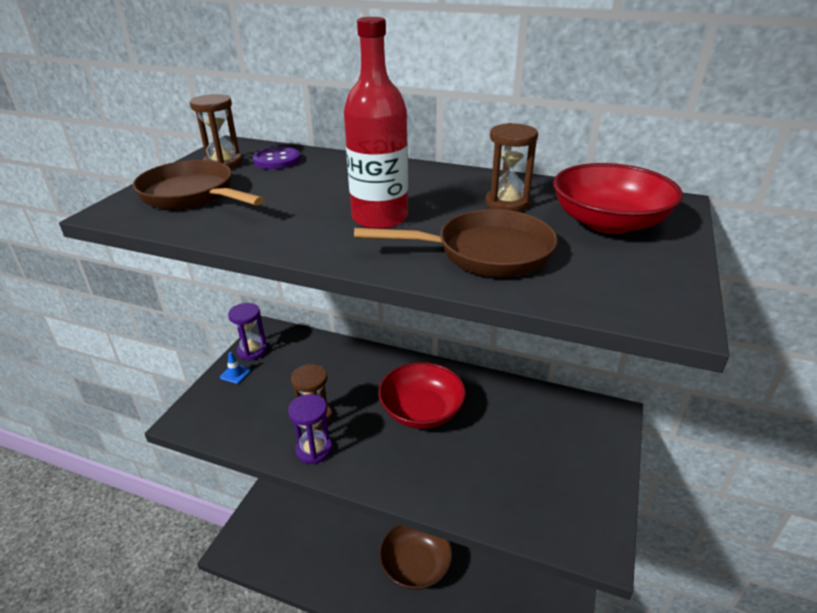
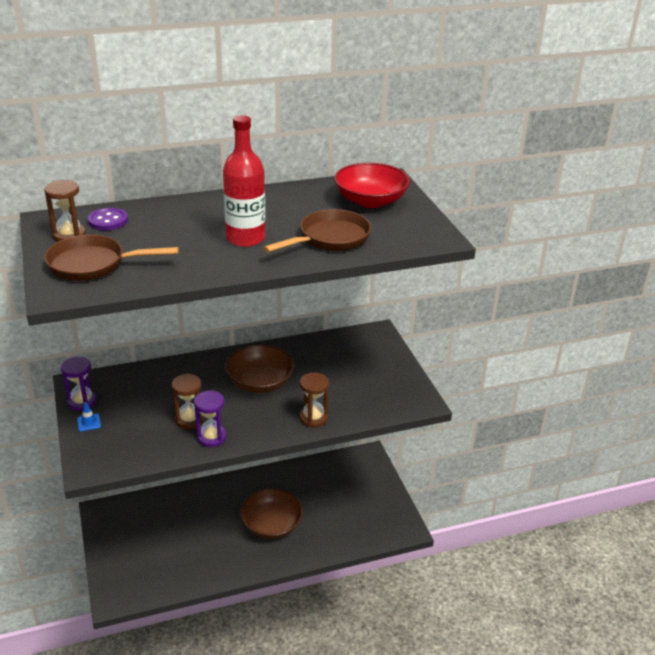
camera: 40 degrees left, 0 degrees up
red bowl [378,362,466,429] -> brown bowl [225,344,295,393]
brown hourglass [485,123,538,212] -> brown hourglass moved to [299,373,329,427]

